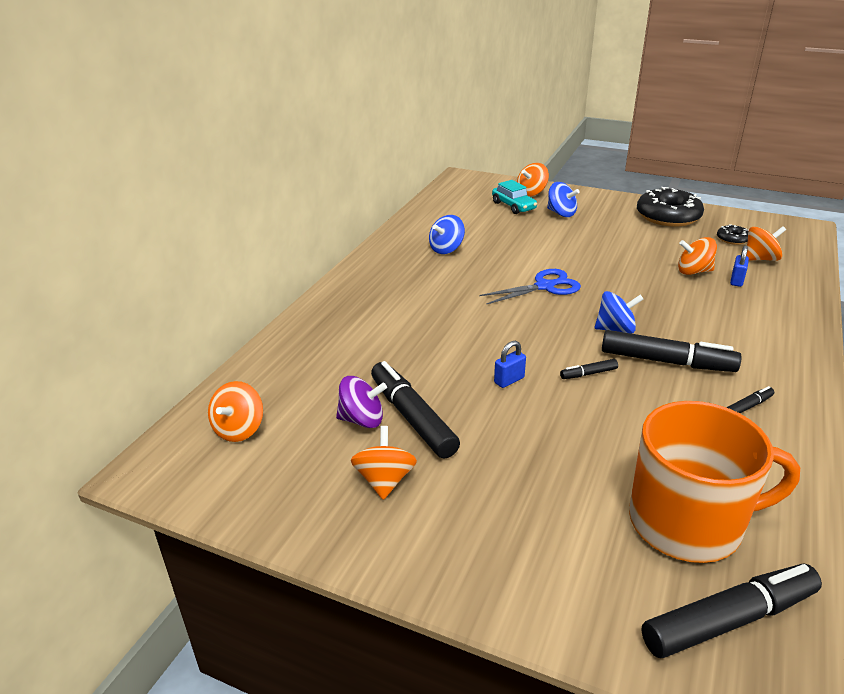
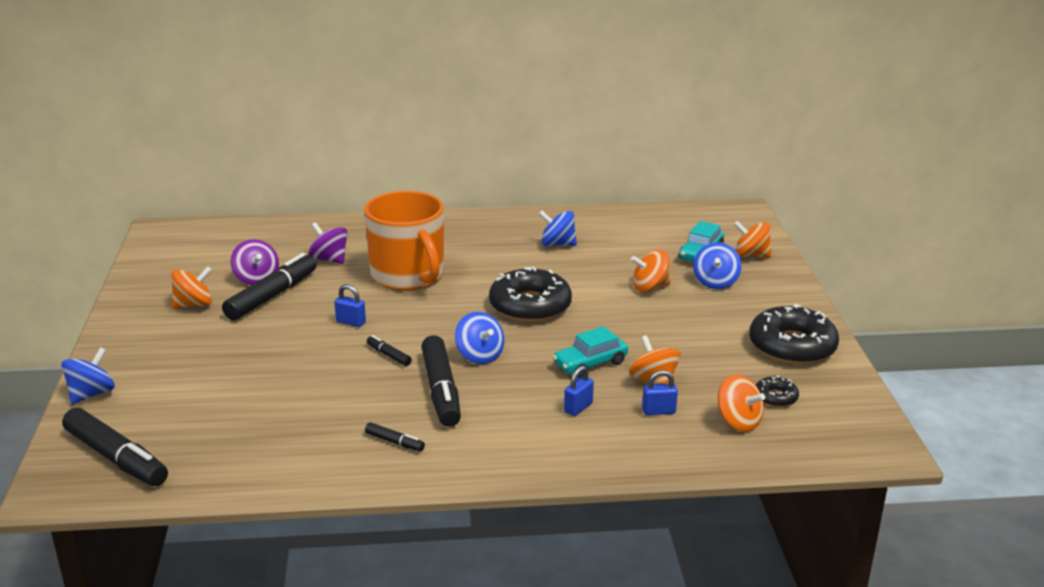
camera: 60 degrees right, 5 degrees down
orange spinning top [208,381,263,442] -> orange spinning top moved to [631,250,670,292]
blue scissors [479,269,581,304] -> black donut [489,267,572,322]
orange mug [629,401,800,563] -> orange mug moved to [364,191,444,291]
none -> blue spinning top [61,347,115,404]
none -> purple spinning top [308,222,348,264]
none -> turquoise car [553,326,628,378]
none -> blue padlock [564,366,594,416]

